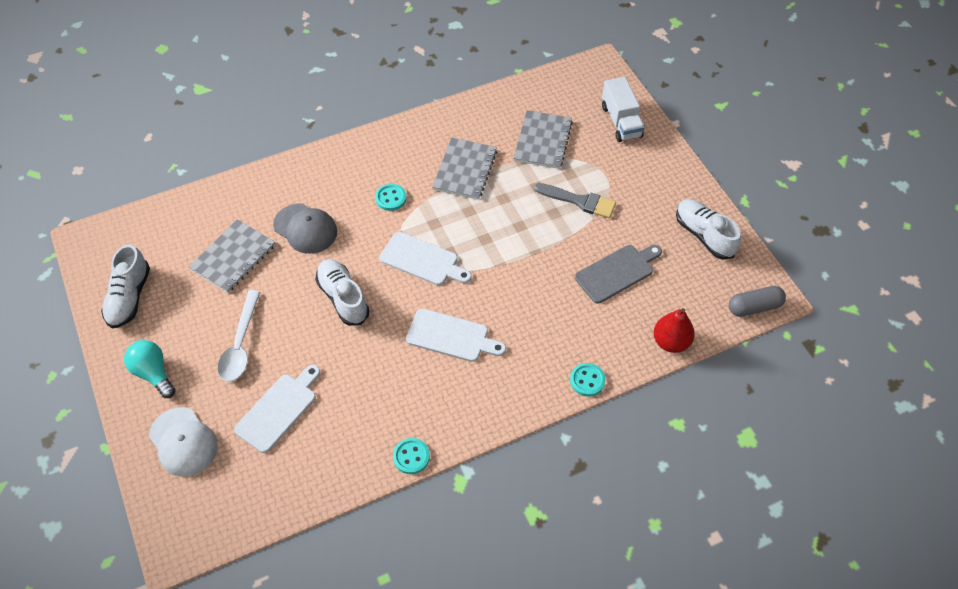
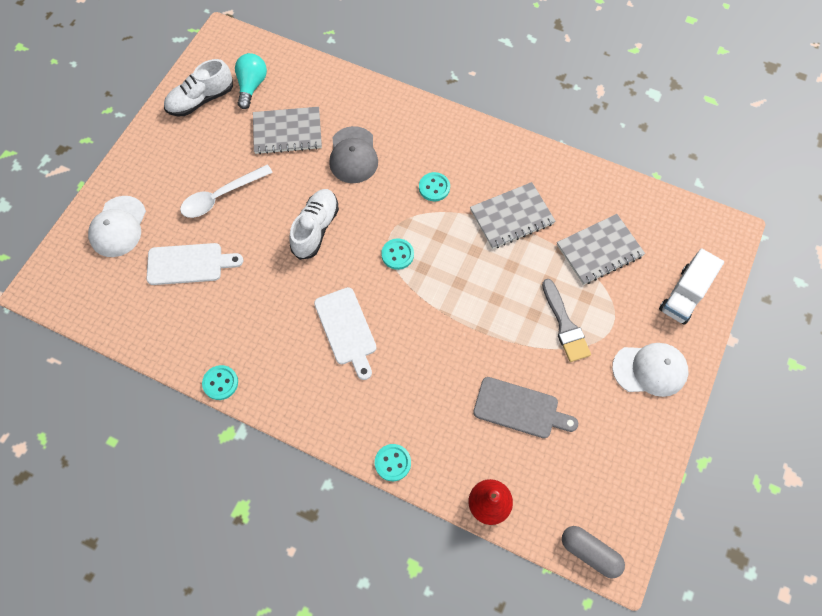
camera: 50 degrees right, 10 degrees up
turquoise light bulb [124,340,175,398] -> turquoise light bulb moved to [235,53,267,109]
white cutting board [379,232,472,285] -> turquoise button [381,239,414,270]
white shoe [676,199,741,260] -> none
none -> white cap [612,343,688,397]

